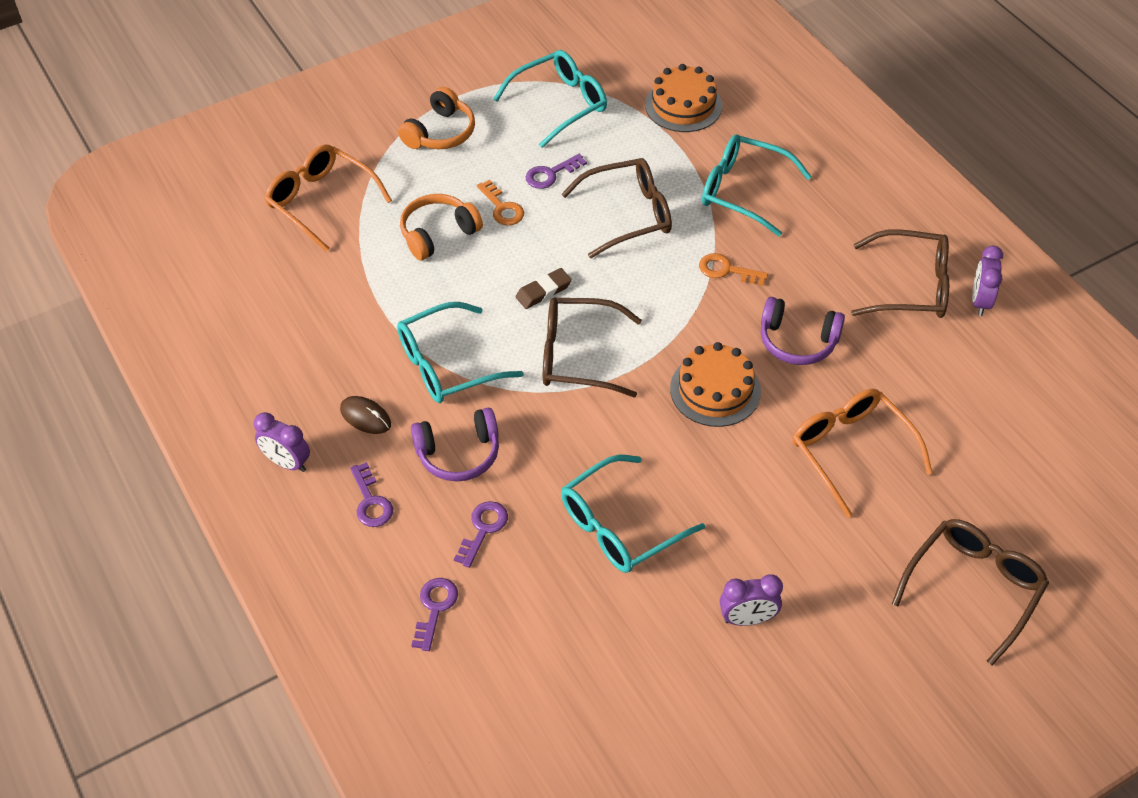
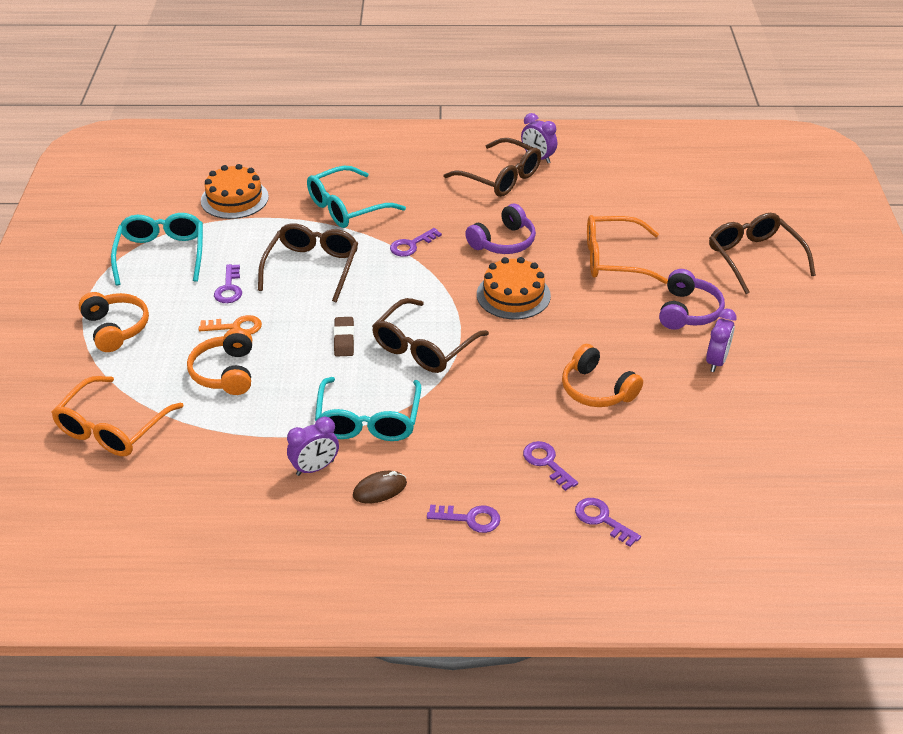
camera: 60 degrees left, 10 degrees down
purple clock [254,412,310,472] -> purple clock moved to [287,417,339,476]
orange glasses [265,144,392,252] -> orange glasses turned 45 degrees counterclockwise [51,376,183,456]
purple headphones [411,408,499,482] -> purple headphones moved to [659,269,725,330]
turquoise glasses [561,455,705,573] -> orange headphones [562,344,643,407]
orange key [699,253,768,286] -> purple key [390,228,442,257]
brown glasses [851,229,949,318] -> brown glasses turned 90 degrees clockwise [444,138,541,197]

